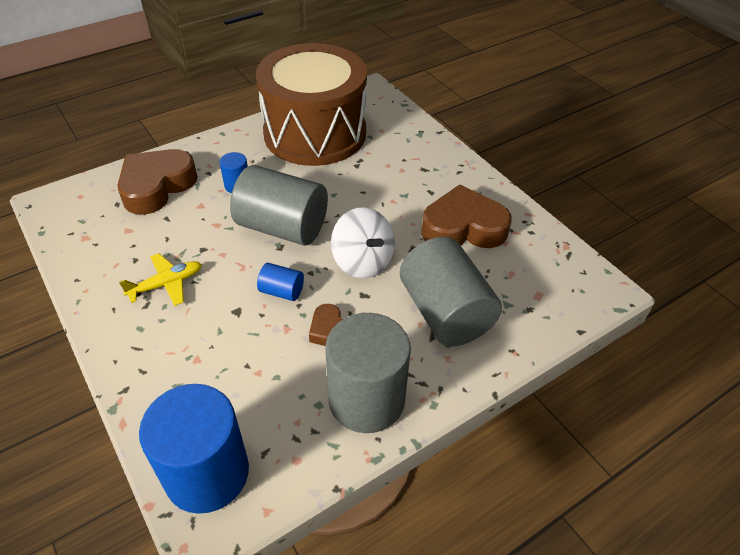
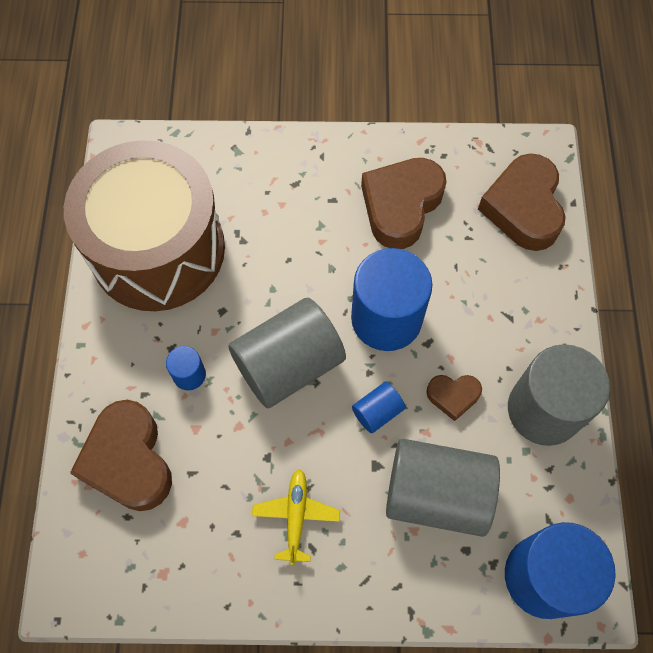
camera: 55 degrees left, 20 degrees up
white spinning top [331,207,395,278] -> blue cylinder [351,248,432,351]
grey cylinder [400,237,502,347] -> grey cylinder moved to [386,439,500,537]
none -> brown heart [478,153,566,251]

